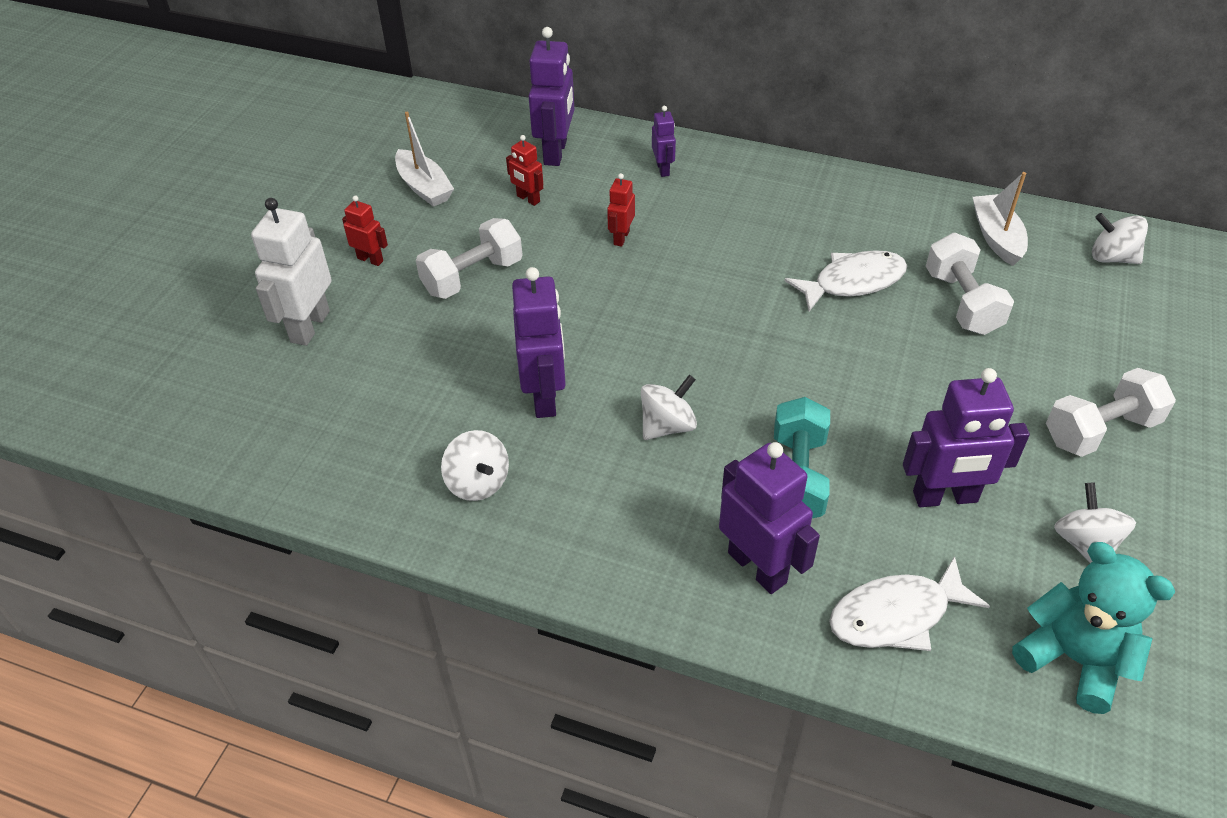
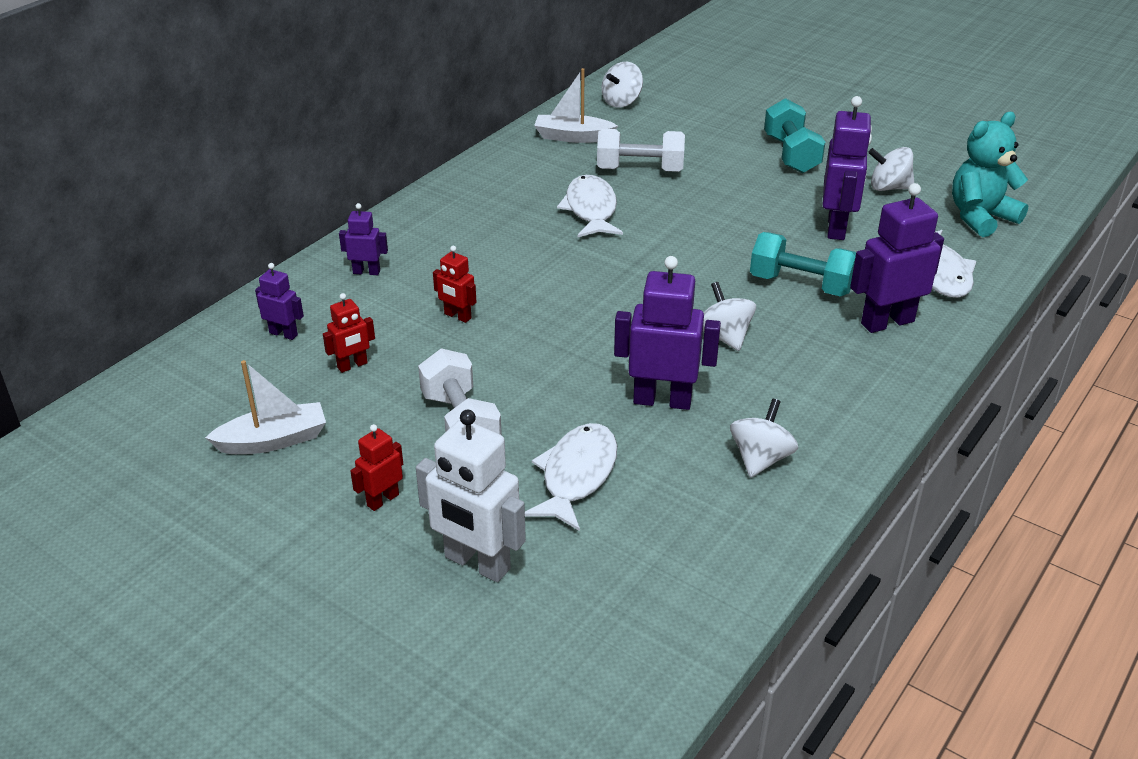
camera: 75 degrees left, 10 degrees down
white spinning top [441,430,509,501] -> white spinning top turned 45 degrees counterclockwise [730,399,798,478]
purple robot [529,27,574,166] -> purple robot [255,263,304,340], size x0.53
white dumbbell [1046,368,1176,457] -> turquoise dumbbell [764,98,825,173]
none -> white fish [525,423,617,531]

